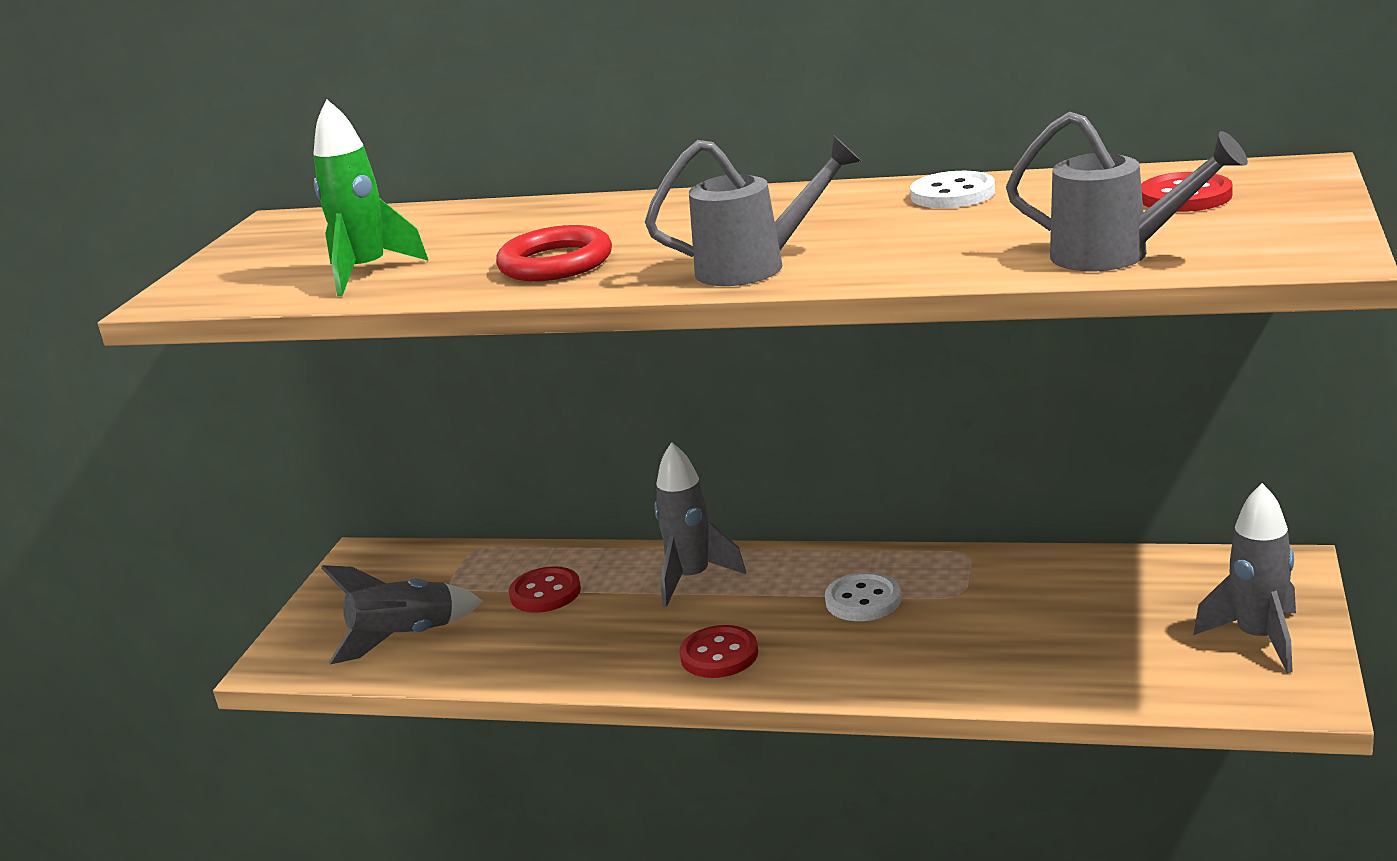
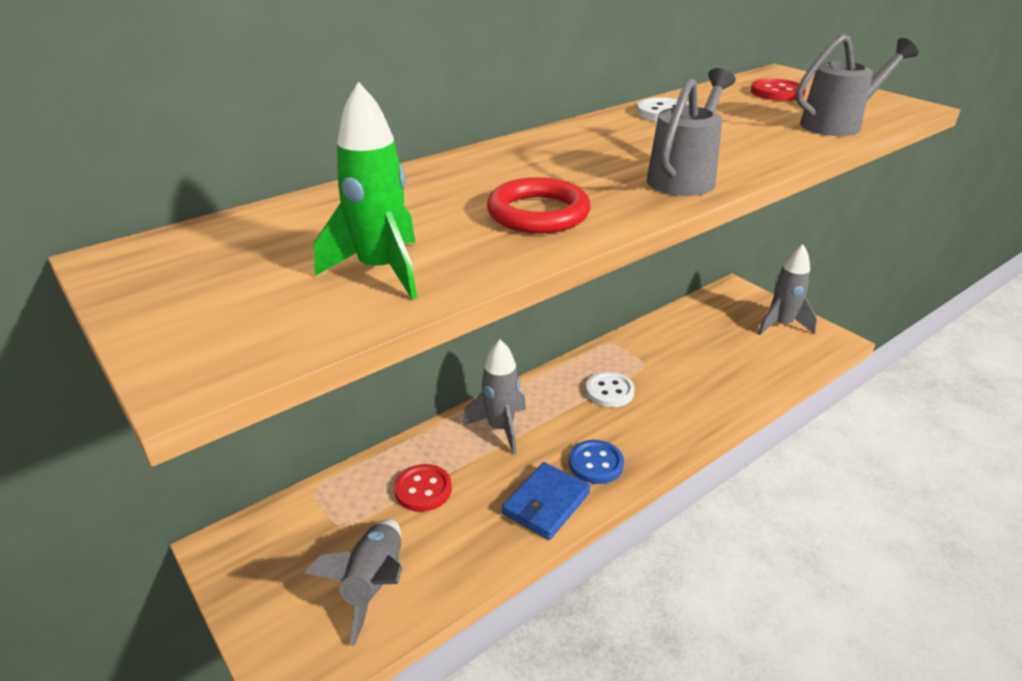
camera: 55 degrees left, 10 degrees up
red button [679,625,758,678] -> blue button [569,440,624,484]
none -> blue wallet [502,462,590,540]

